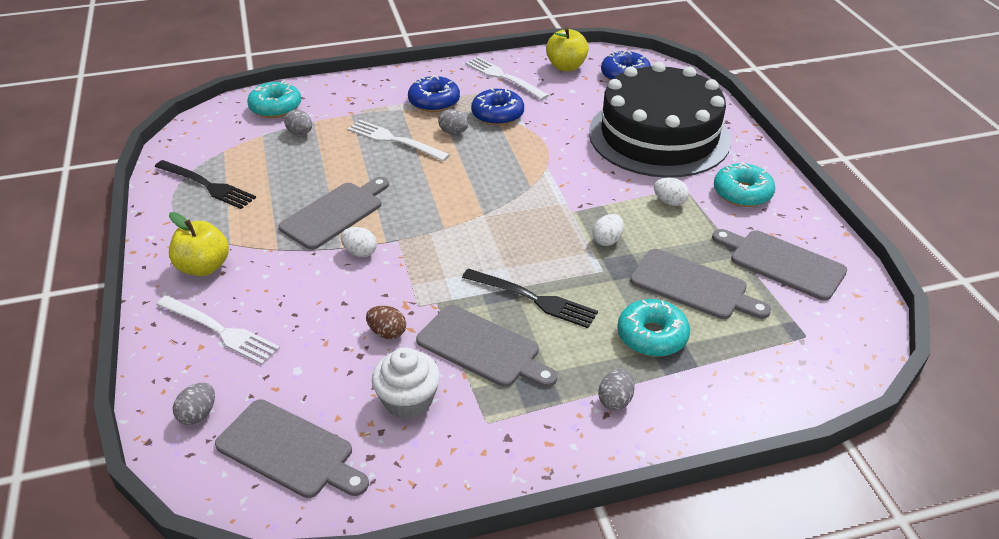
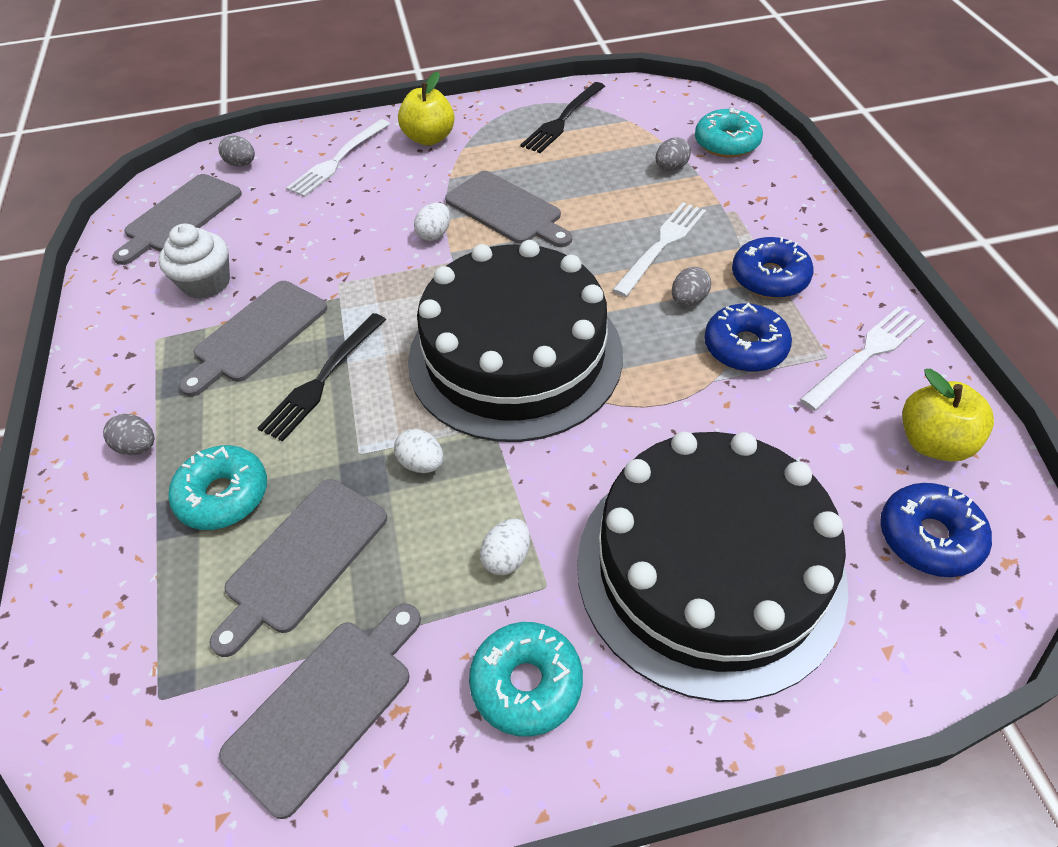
camera: 95 degrees right, 10 degrees up
brown egg [366,306,406,339] -> none
none -> black cake [408,240,623,442]

